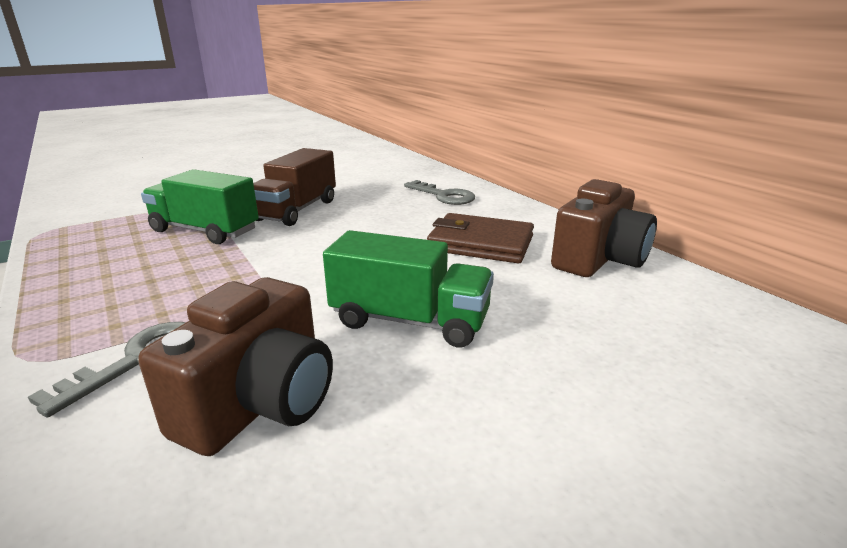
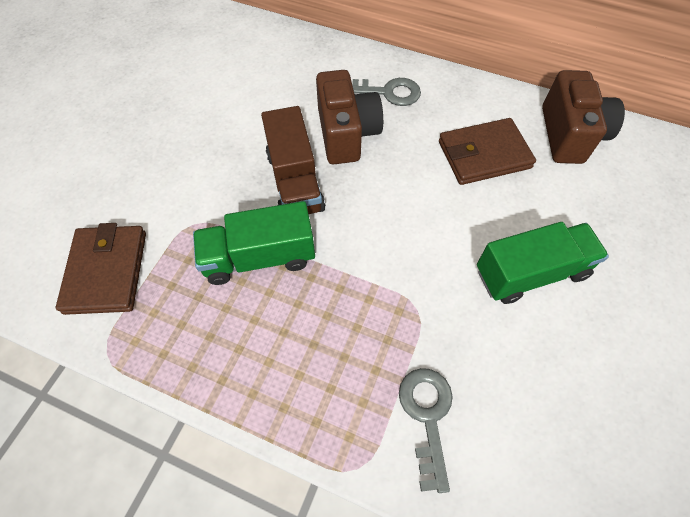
camera: 35 degrees left, 35 degrees up
brown camera [139,277,333,456] -> brown camera moved to [316,70,383,164]
none -> brown wallet [56,223,146,315]

